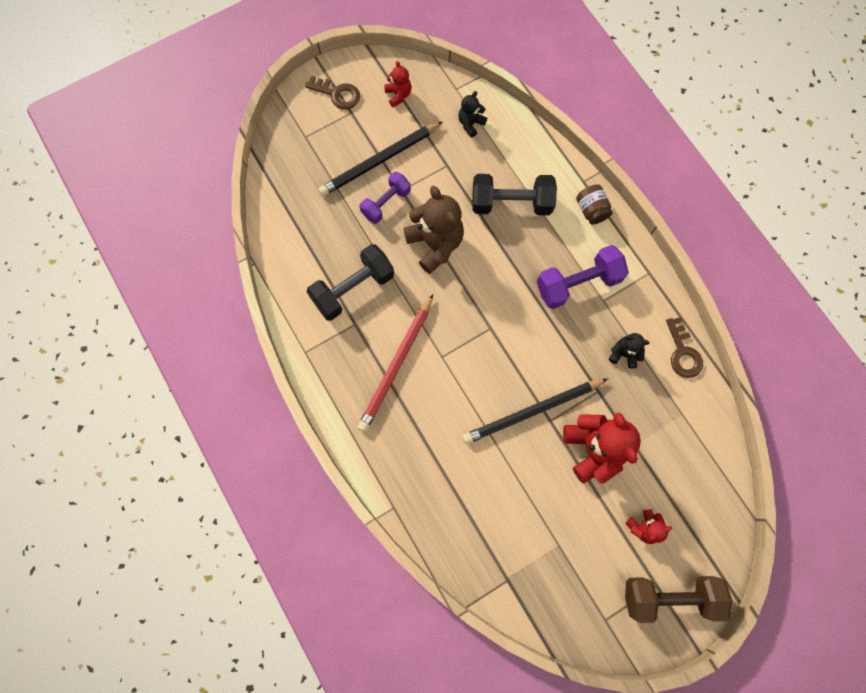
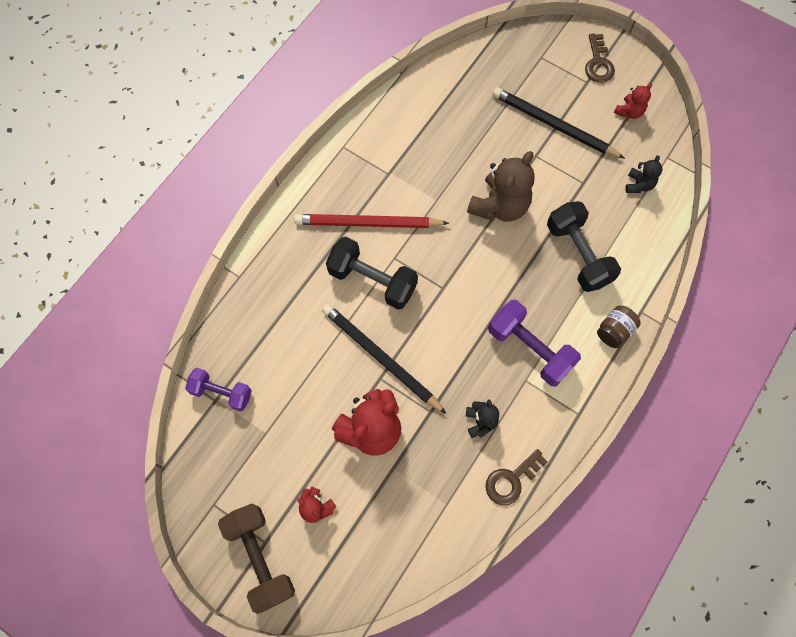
camera: 65 degrees right, 5 degrees down
black dumbbell [307,244,394,321] -> black dumbbell moved to [326,237,418,310]
purple dumbbell [360,172,411,224] -> purple dumbbell moved to [185,368,252,412]
black teddy bear [458,91,487,138] -> black teddy bear turned 90 degrees clockwise [625,155,663,193]

